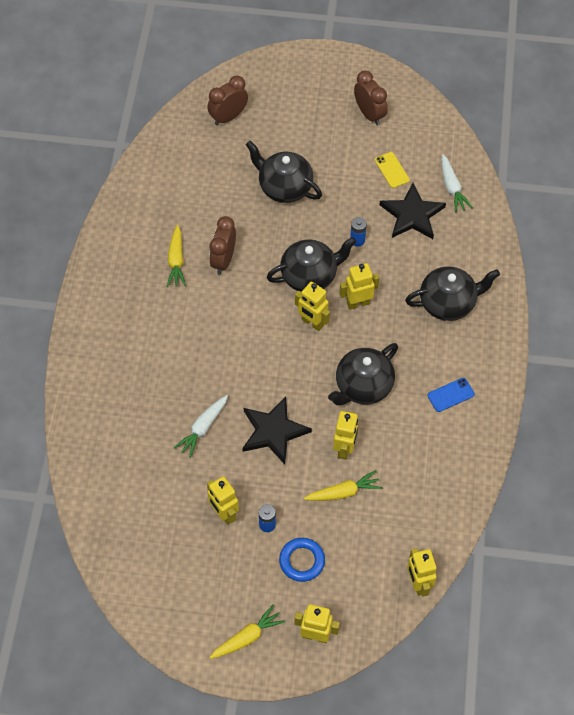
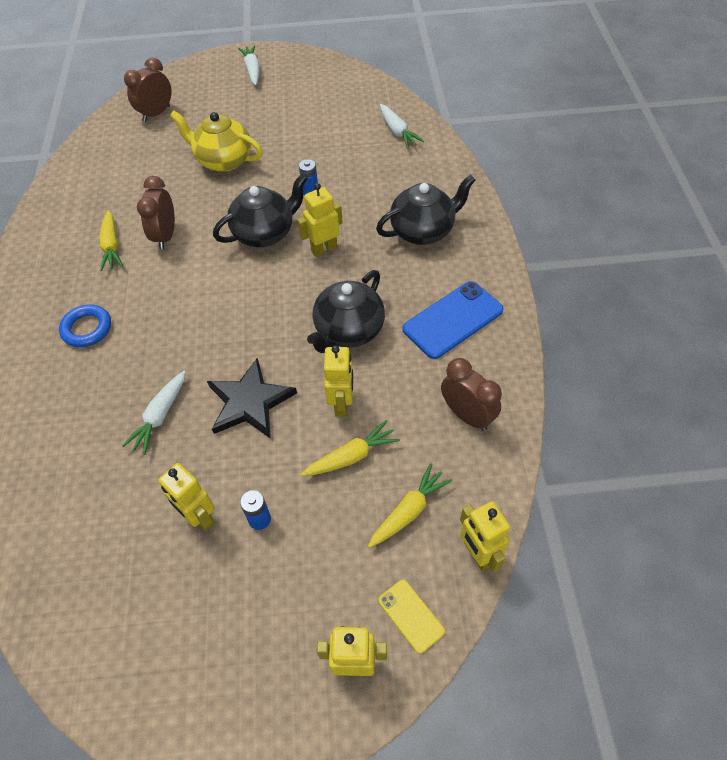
camera: 10 degrees left, 5 degrees down
yellow carrot [209,605,285,659] -> yellow carrot moved to [368,464,452,548]
black teapot [246,141,322,203] -> yellow teapot [170,111,262,172]
blue ring [279,538,325,582] -> blue ring moved to [59,304,111,347]
yellow robot [295,282,330,331] -> none
brown clock [354,70,388,126] -> brown clock moved to [441,358,502,431]
yellow phone [375,152,410,188] -> yellow phone moved to [378,580,445,653]
black star [379,183,446,239] -> none
blue phone [428,378,475,412] -> blue phone [403,281,504,359], size x1.86
none -> white carrot [238,45,260,86]

